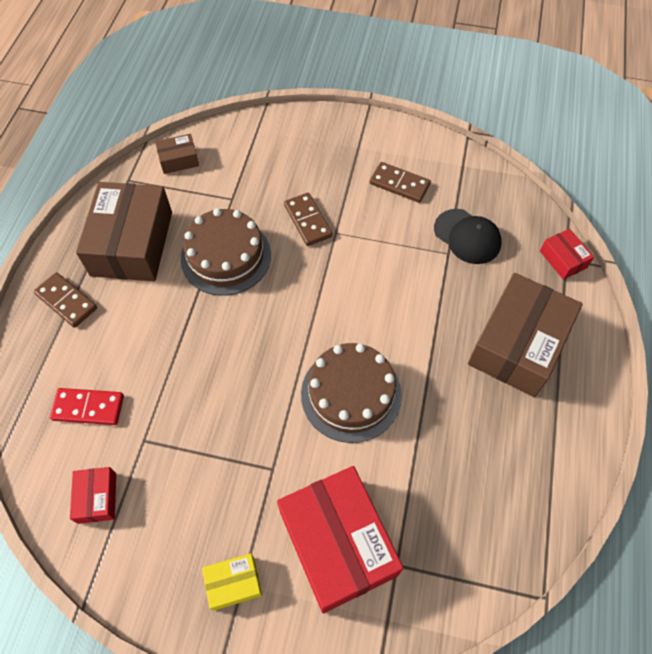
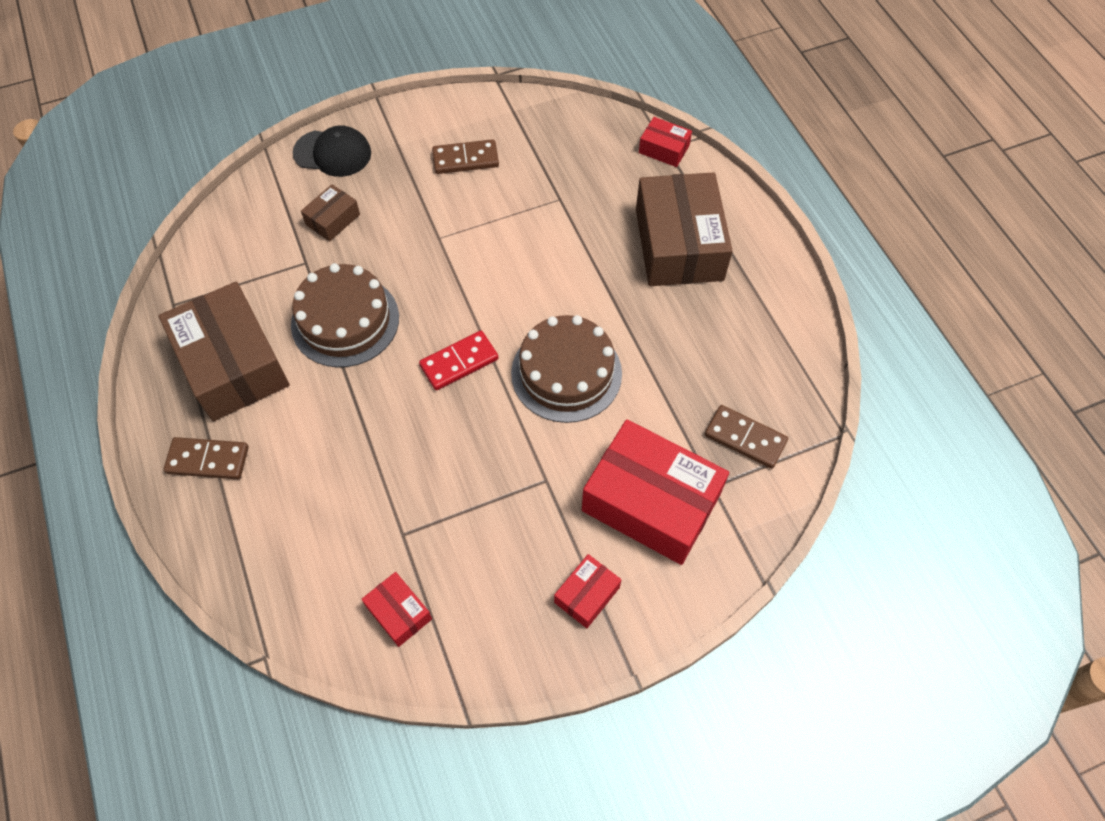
camera: 35 degrees left, 0 degrees up
red domino [50,388,124,425] -> red domino moved to [419,331,499,390]
brown box [155,134,199,174] -> brown box moved to [301,184,360,241]
yellow box [202,553,262,611] -> red box [554,554,621,628]
brown domino [284,193,332,246] -> brown domino moved to [705,405,788,469]
black cap [434,209,502,264] -> black cap moved to [293,125,371,177]

